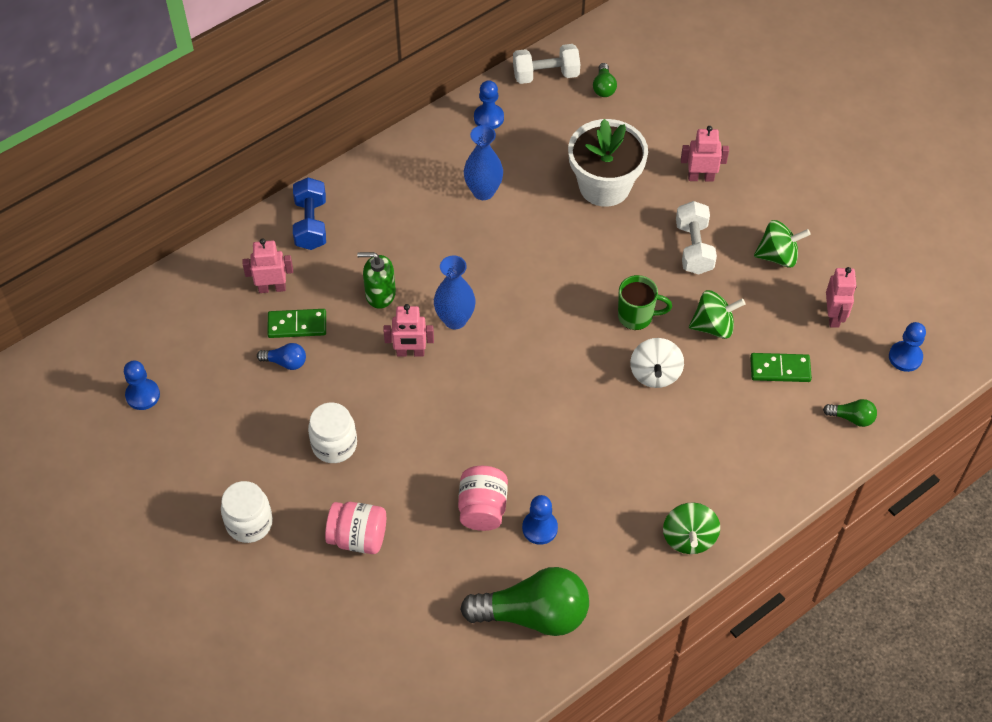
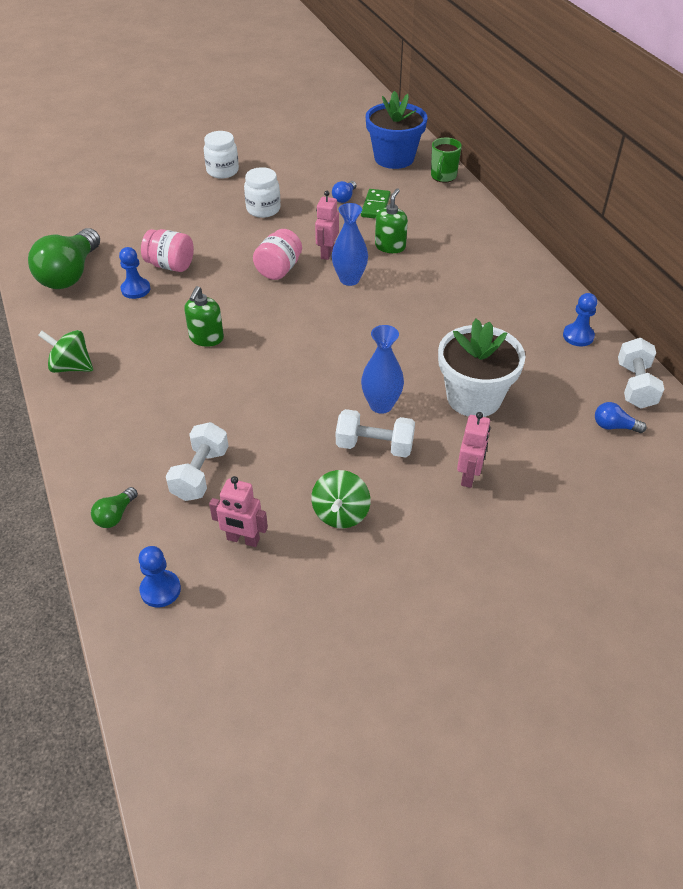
camera: 105 degrees right, 10 degrees down
blue pawn [124,360,160,410] -> none
pink robot [242,238,293,293] -> none
blue dumbbell [293,178,326,250] -> none
pink jar [325,502,386,554] -> pink jar moved to [253,229,302,280]
blue vase [464,125,503,200] -> blue vase moved to [361,325,404,414]
green light bulb [593,63,617,97] -> blue light bulb [595,402,647,433]
green mug [618,275,672,330] -> green mug moved to [431,138,462,183]
white spinning top [630,338,684,388] -> none
green spinning top [689,290,746,339] -> none
green domino [750,353,812,382] -> white dumbbell [166,422,229,501]
none -> green soap dispenser [184,286,224,347]
none -> blue flower pot [366,91,427,169]

